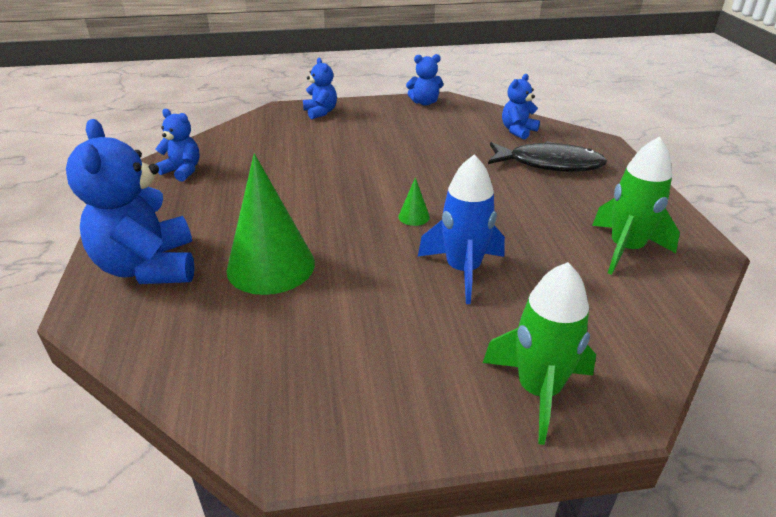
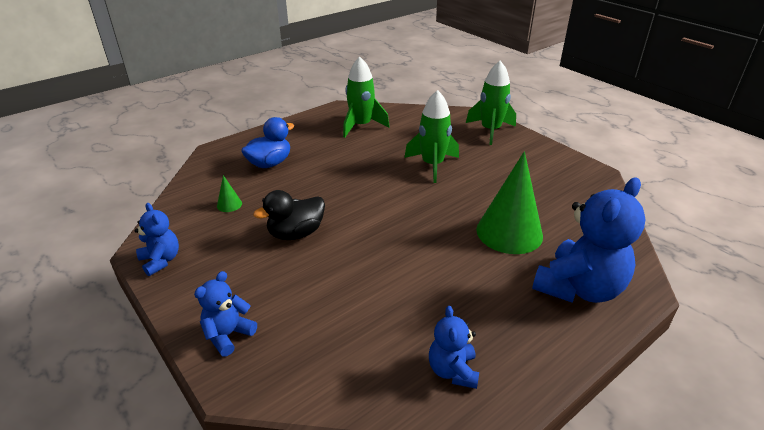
camera: 120 degrees left, 0 degrees up
green cone [398,177,430,226] -> green cone moved to [217,175,242,212]
blue rocket [418,154,505,304] -> green rocket [404,90,459,183]
black fish [488,141,607,172] -> blue duck [241,117,294,168]
blue teddy bear [502,74,540,140] -> none
none -> black duck [253,190,325,240]

